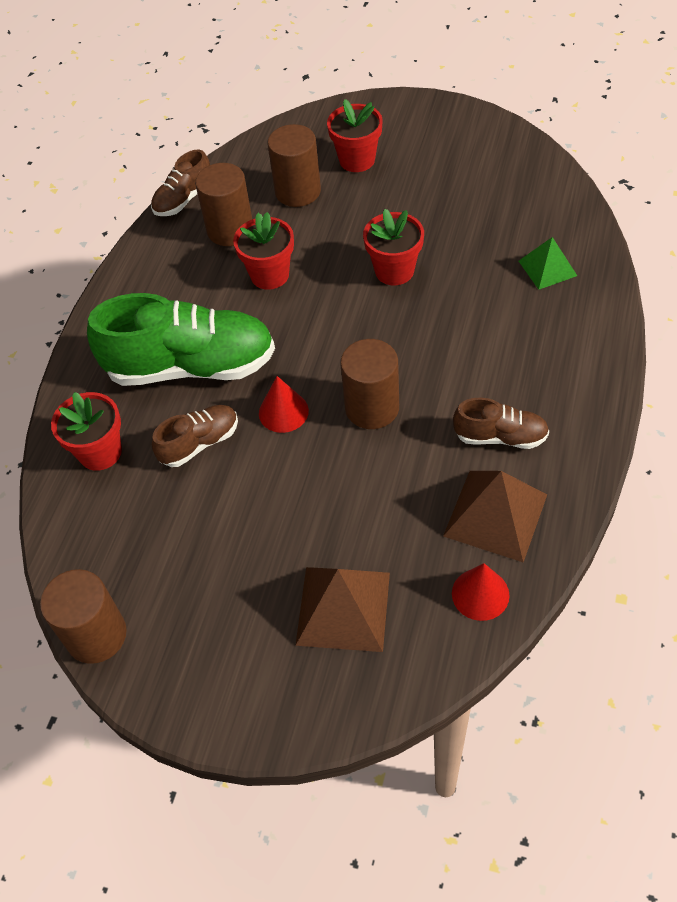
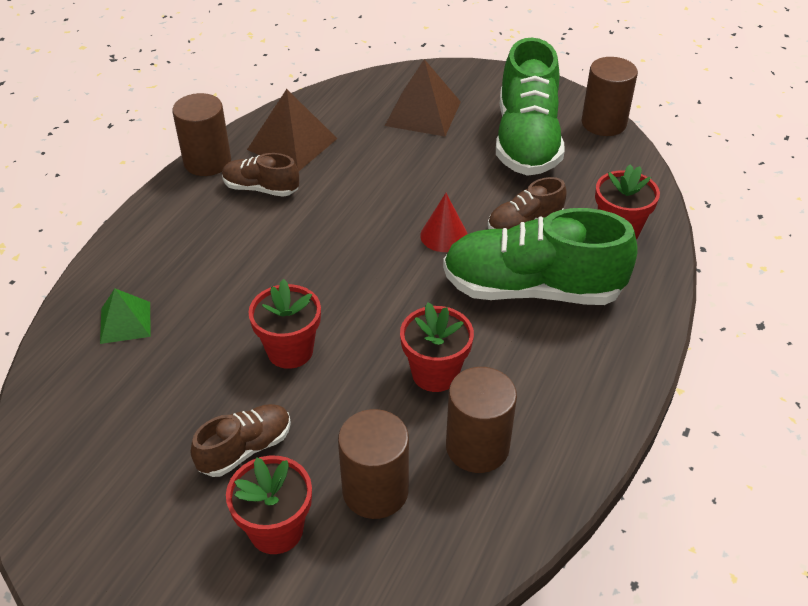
camera: 175 degrees left, 10 degrees down
brown shoe [151,150,210,216] -> brown shoe moved to [191,404,291,477]
brown cylinder [340,339,399,429] -> brown cylinder moved to [172,93,231,176]
red cone [452,563,510,621] -> none
none -> green shoe [496,38,564,176]

